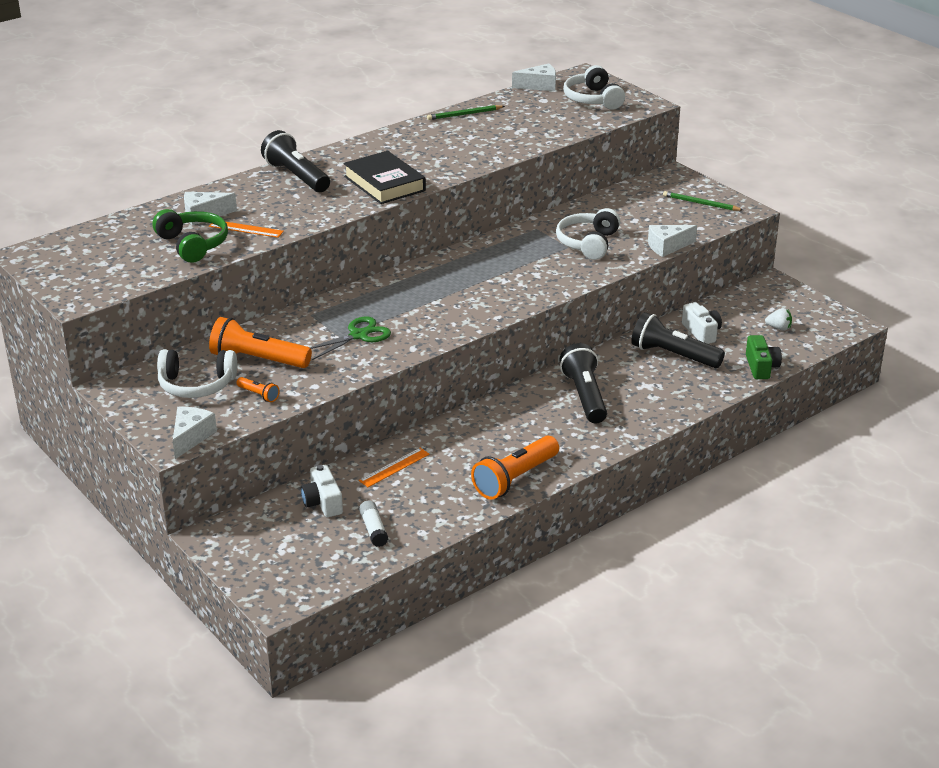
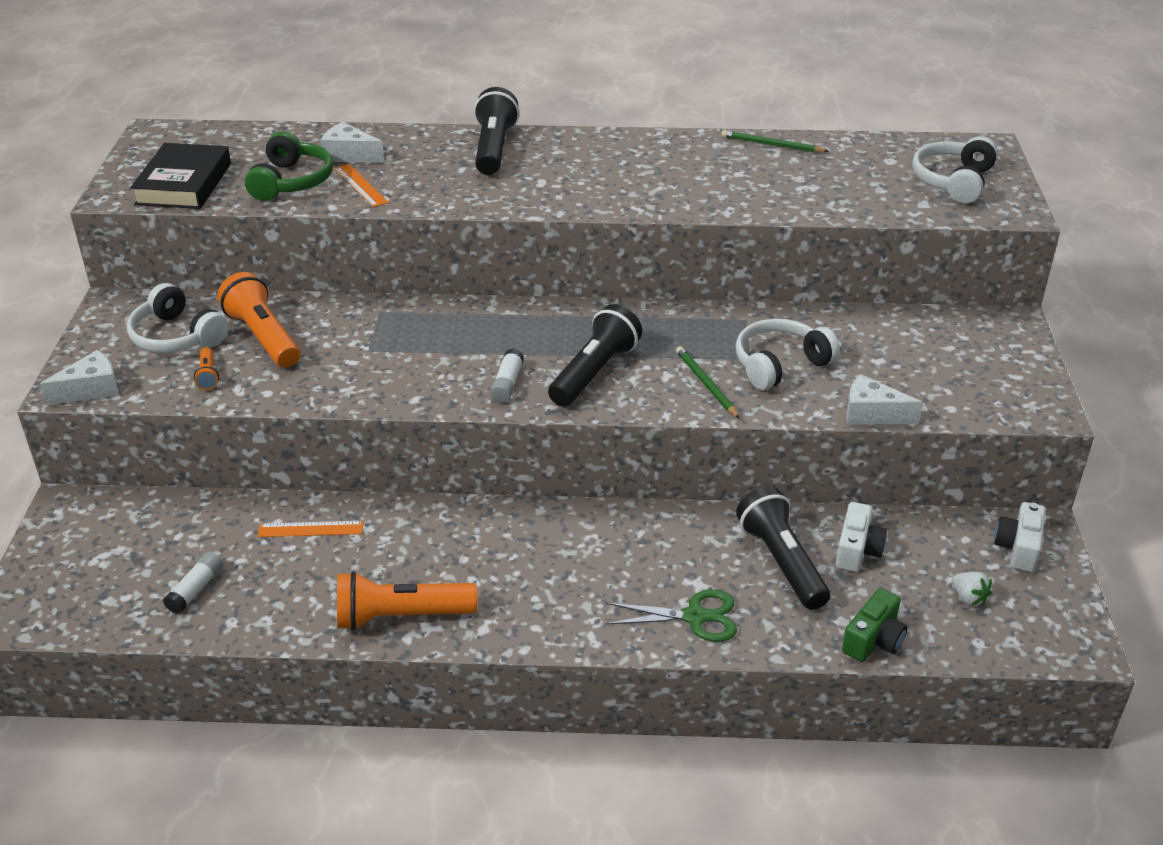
camera: 40 degrees right, 5 degrees up
white camera [301,465,343,517] -> white camera moved to [994,502,1046,572]
green scissors [309,317,391,360] -> green scissors moved to [606,589,737,642]
black book [343,151,426,204] -> black book moved to [130,143,231,209]
white cheese [512,64,556,91] -> none
black flashlight [559,343,607,423] -> black flashlight moved to [548,304,642,407]
green pencil [663,191,743,211] -> green pencil moved to [676,346,740,419]
none -> white glue stick [490,348,524,403]

